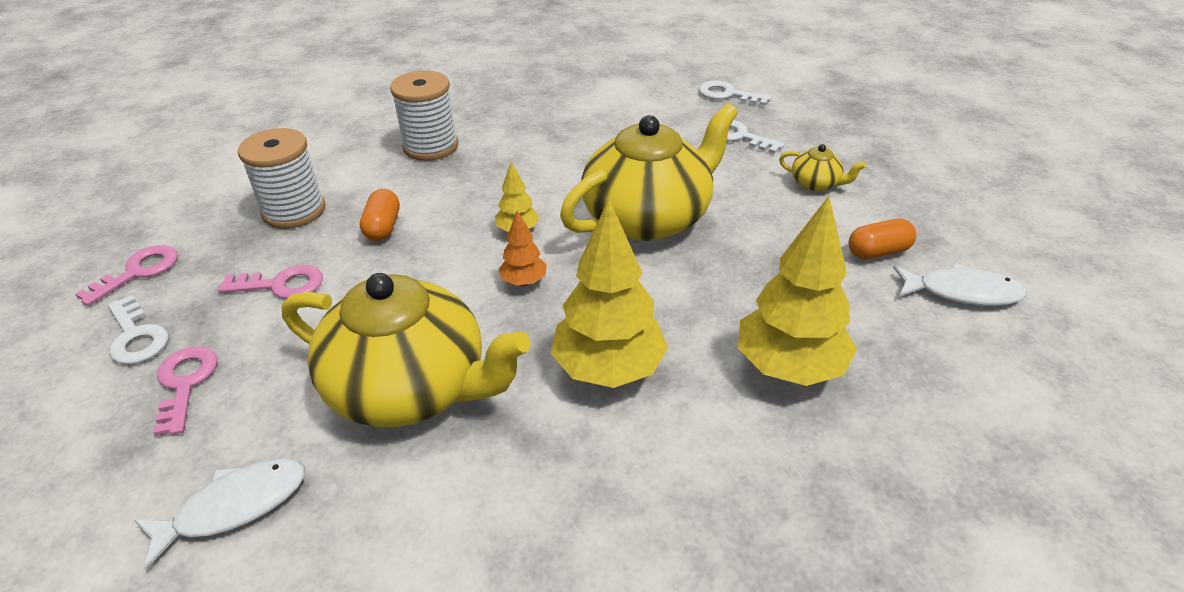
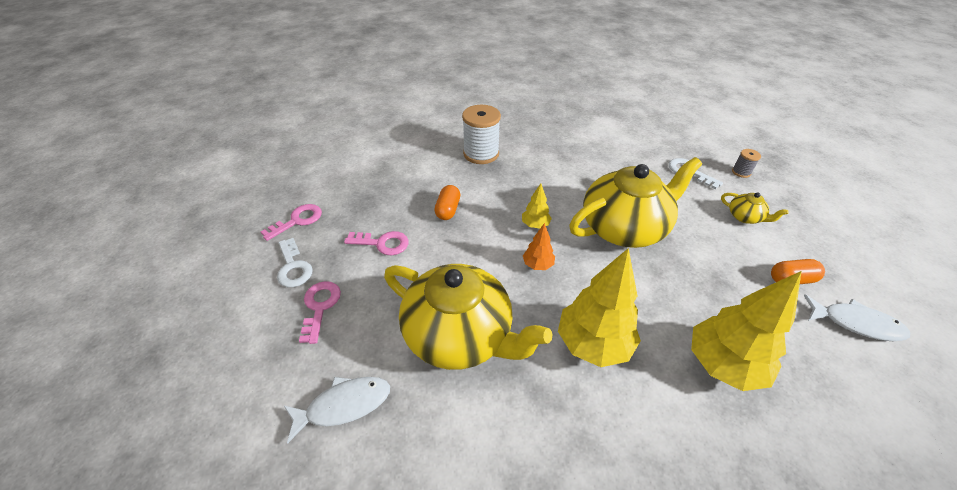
camera: 10 degrees right, 5 degrees up
white spool [238,128,325,229] -> none
white key [699,81,772,106] -> none
none -> grey spool [732,149,761,178]

